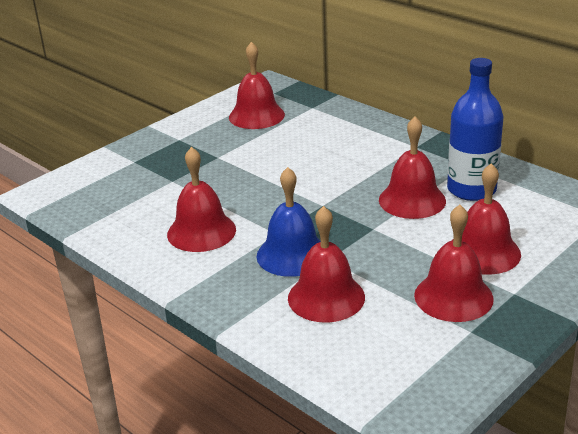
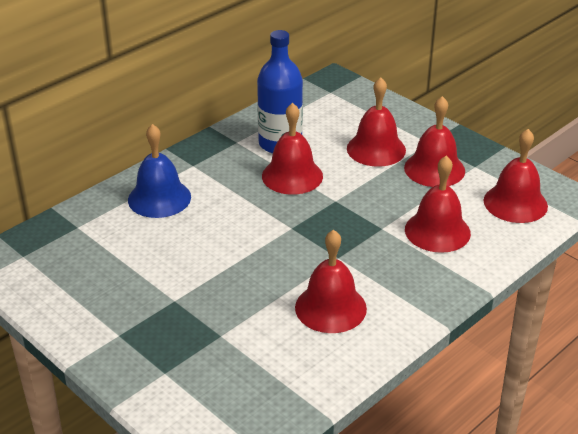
camera: 90 degrees left, 5 degrees up
red bell [229,42,285,129] -> red bell moved to [484,129,548,223]
blue bell [256,167,321,277] -> blue bell moved to [128,124,191,218]

